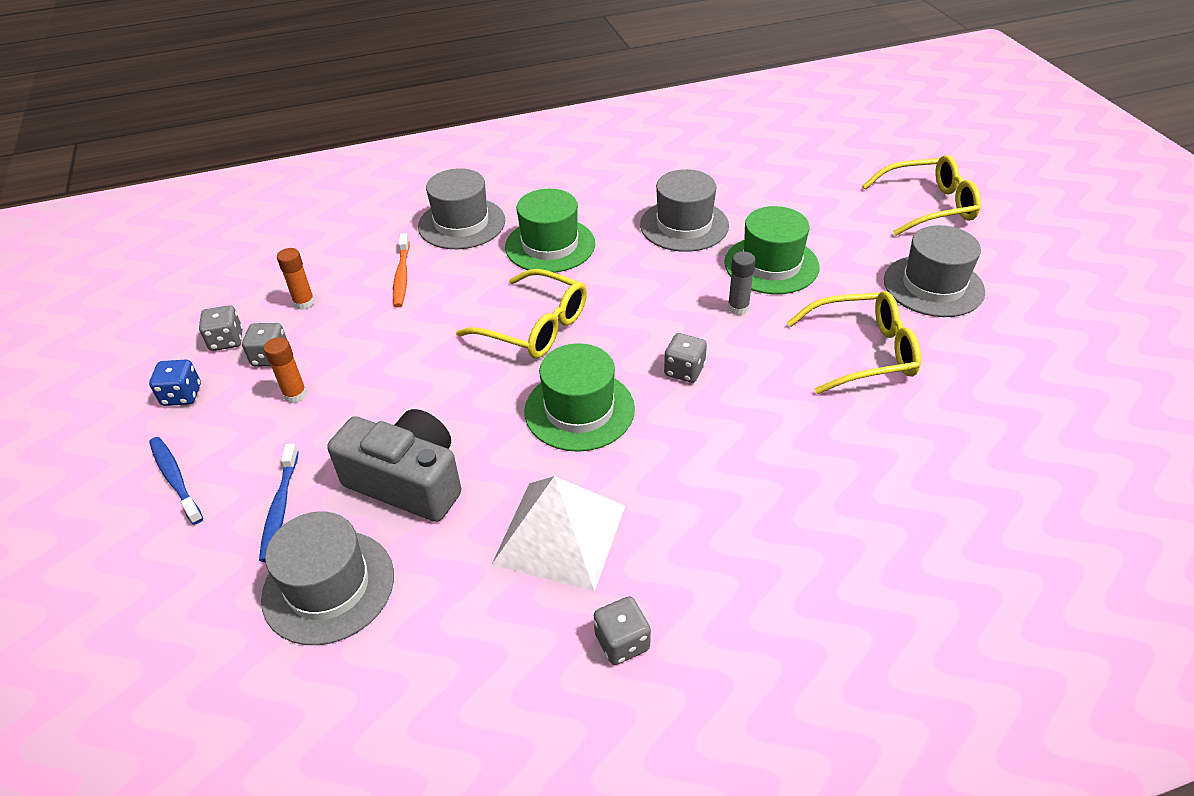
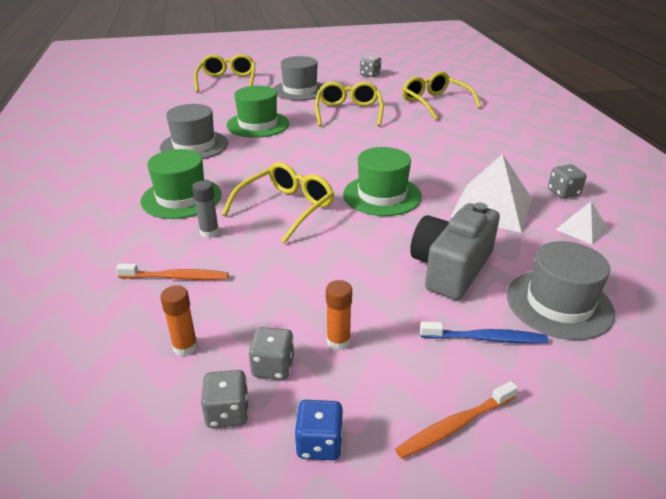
camera: 85 degrees left, 10 degrees down
blue toothbrush [149,437,203,525] -> orange toothbrush [395,381,518,459]
grey hat [418,168,505,249] -> none
grey dice [664,333,707,383] -> grey dice moved to [360,55,381,77]
grey glue stick [728,251,756,315] -> grey glue stick moved to [192,180,219,238]
none -> yellow glasses [402,71,481,120]
none -> white pyramid [556,202,609,245]

